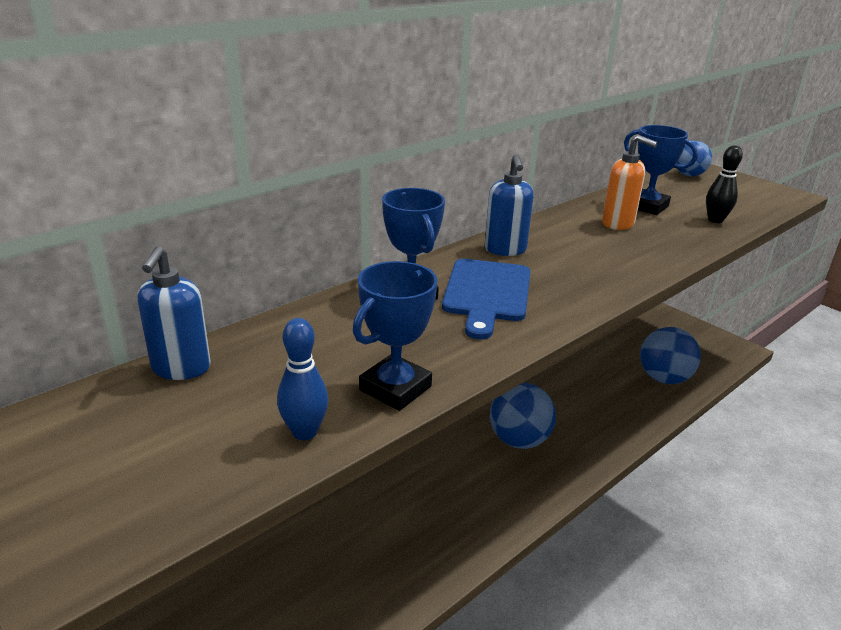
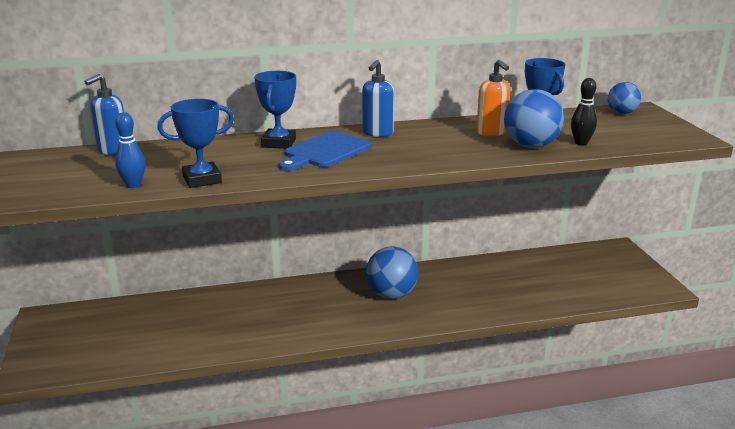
camera: 30 degrees right, 5 degrees down
blue ball [640,327,701,384] -> blue ball moved to [504,89,564,148]

